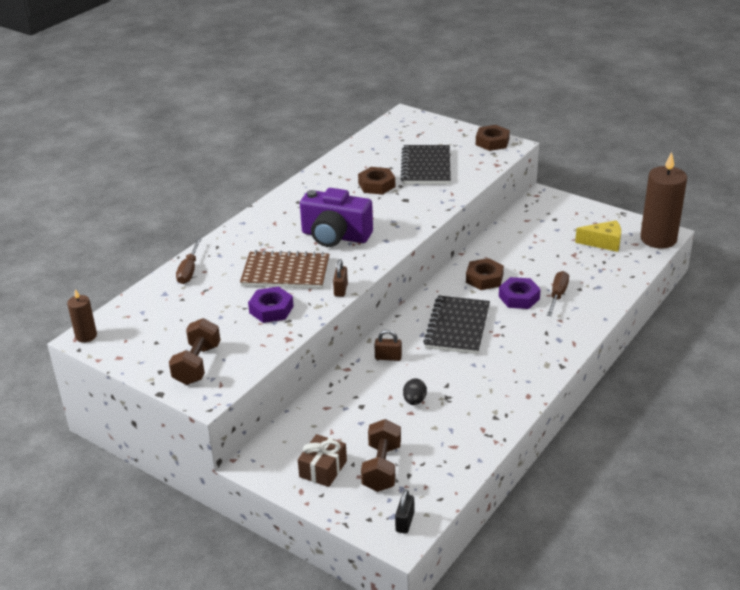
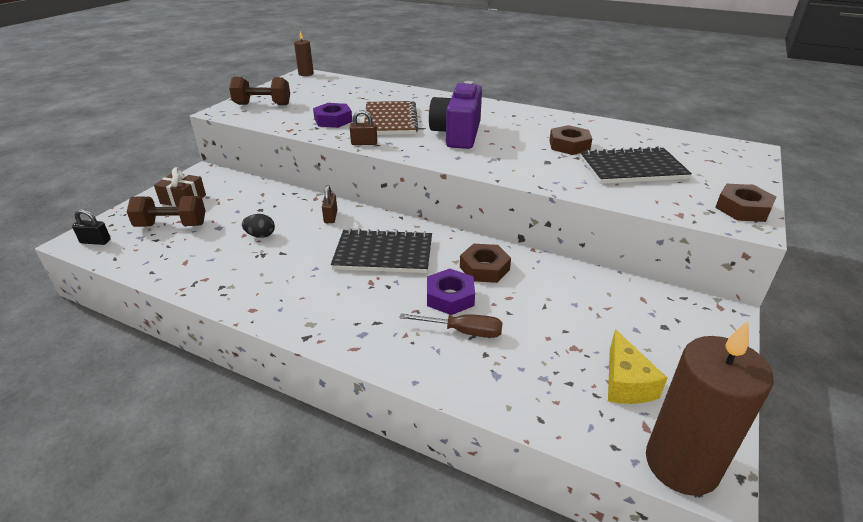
camera: 80 degrees right, 0 degrees up
brown screwdriver [176,238,201,284] -> none

